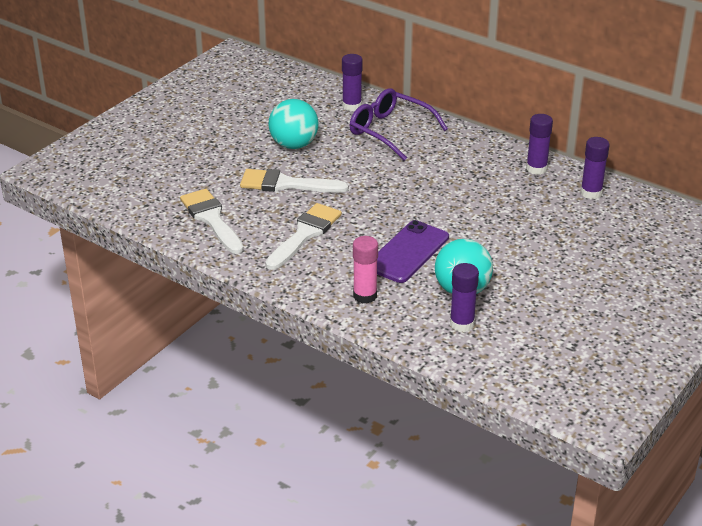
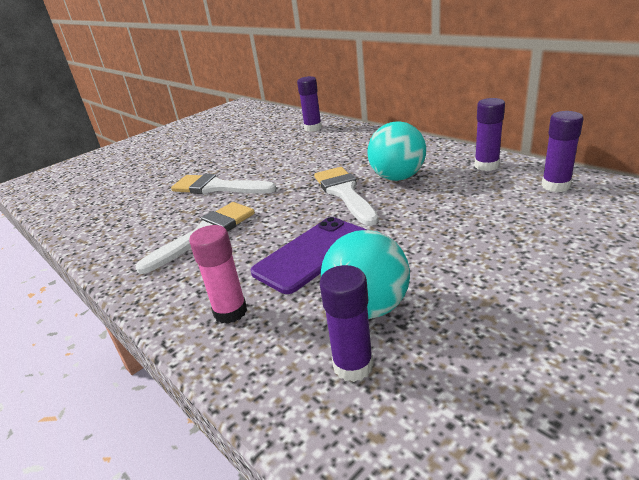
camera: 15 degrees right, 5 degrees down
white brush [180,189,244,254] -> white brush moved to [314,167,379,226]
turquoise ball [268,99,318,149] -> turquoise ball moved to [367,121,426,181]
purple glasses [350,88,448,161] -> none

